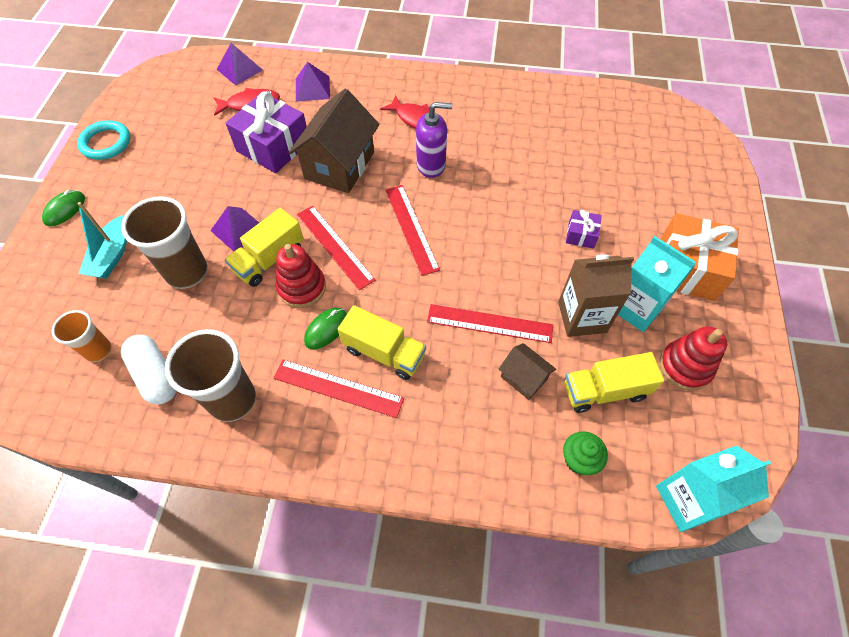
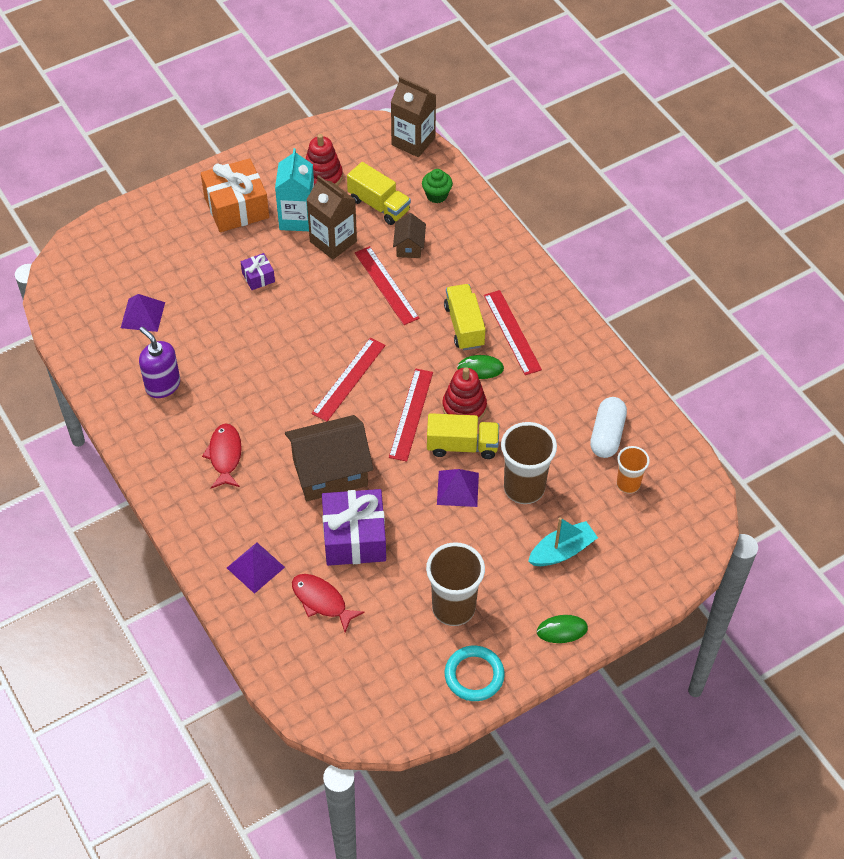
camera: 130 degrees left, 5 degrees down
brown cup [165,329,256,422] -> brown cup moved to [426,542,485,626]
purple pyramid [217,43,263,86] -> purple pyramid moved to [121,294,165,332]
purple soap dispenser [416,102,453,178] -> purple soap dispenser moved to [139,327,180,398]
turquoise carton [656,446,771,532] -> brown carton [391,77,436,157]

